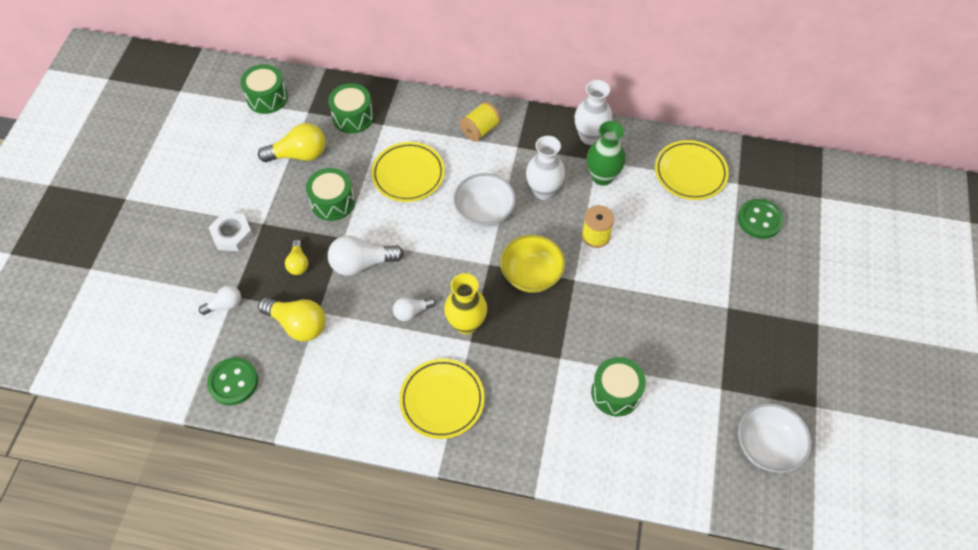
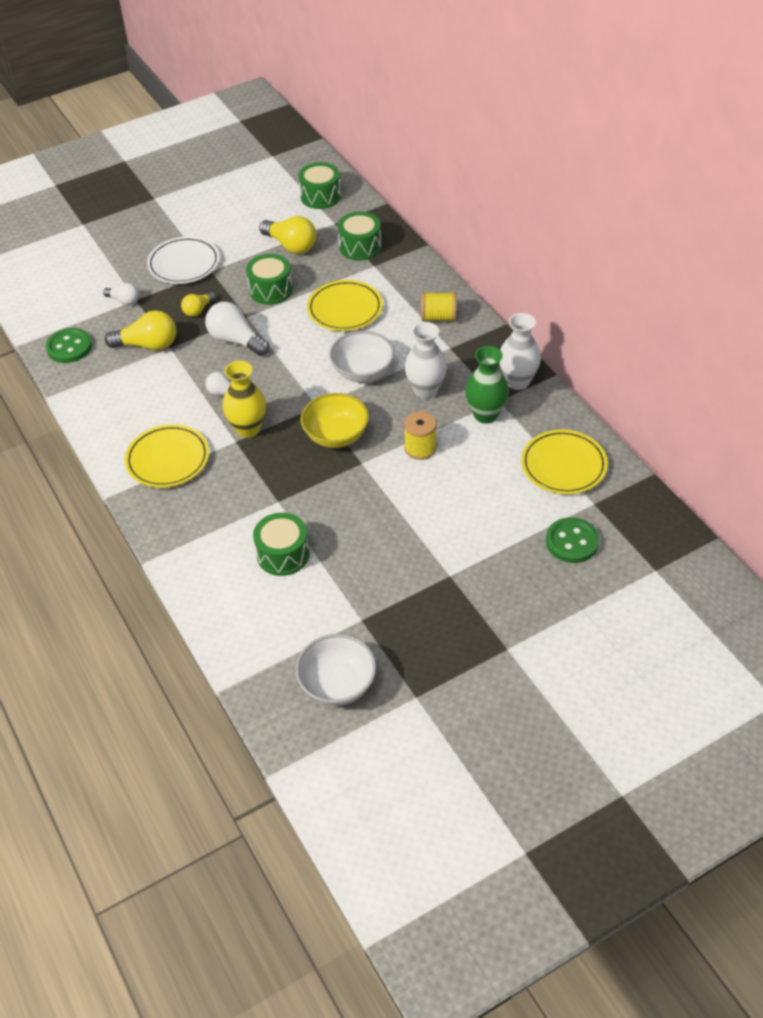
camera: 50 degrees right, 10 degrees down
white nut [209,213,253,251] -> white plate [147,236,220,284]
yellow light bulb [258,297,326,341] -> yellow light bulb turned 75 degrees counterclockwise [105,310,176,350]

